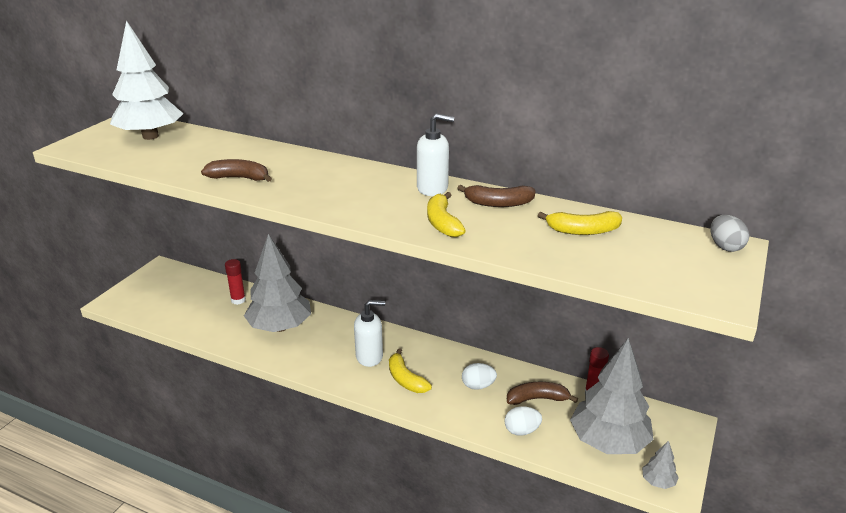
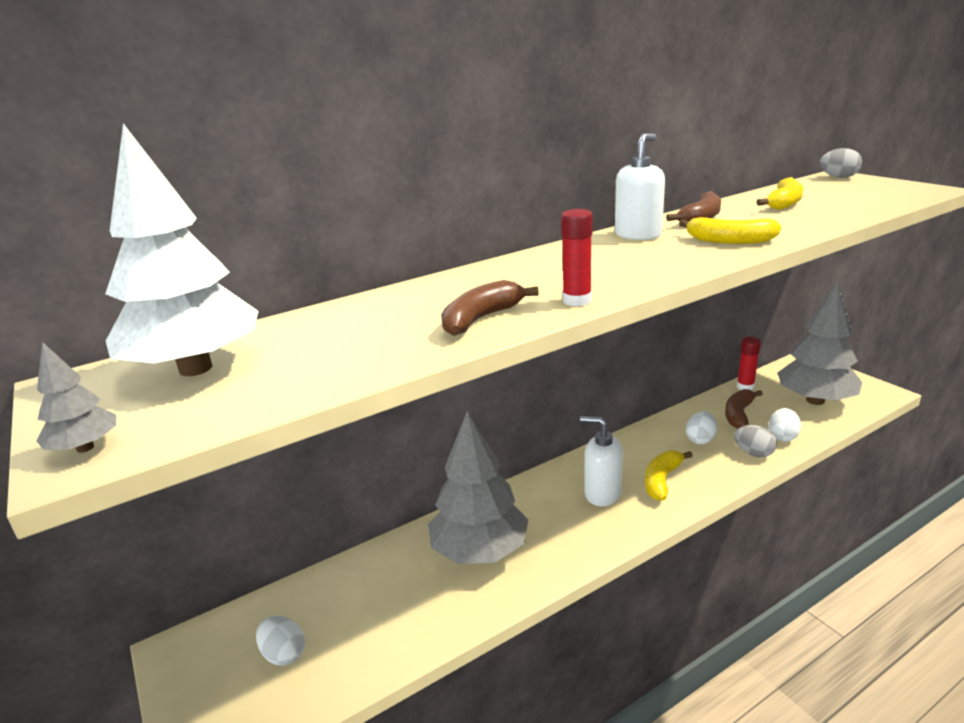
camera: 55 degrees left, 5 degrees down
red glue stick [225,259,246,305] -> red glue stick moved to [561,209,593,306]
white soap dispenser [354,300,385,367] -> white soap dispenser turned 90 degrees counterclockwise [580,416,623,506]
yellow banana [389,348,432,393] -> yellow banana turned 120 degrees clockwise [645,450,693,501]
grey tree [642,441,679,489] -> grey tree moved to [36,342,116,453]
none -> white egg [256,616,305,666]
none -> grey egg [734,425,777,457]

